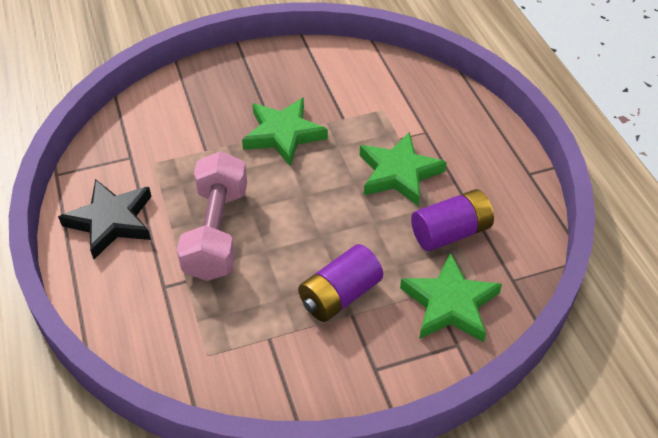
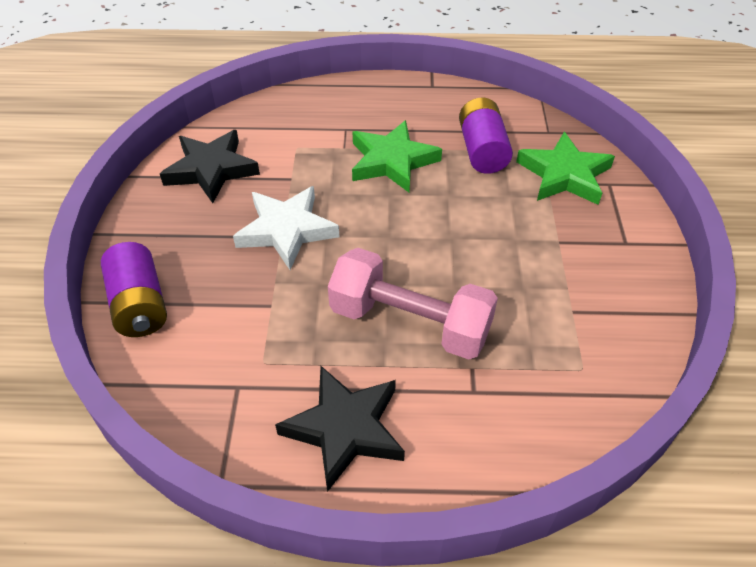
camera: 70 degrees left, 0 degrees up
green star [242,97,328,166] -> white star [233,186,339,270]
purple battery [298,244,383,322] -> purple battery moved to [101,242,167,337]
none -> black star [160,130,260,203]

